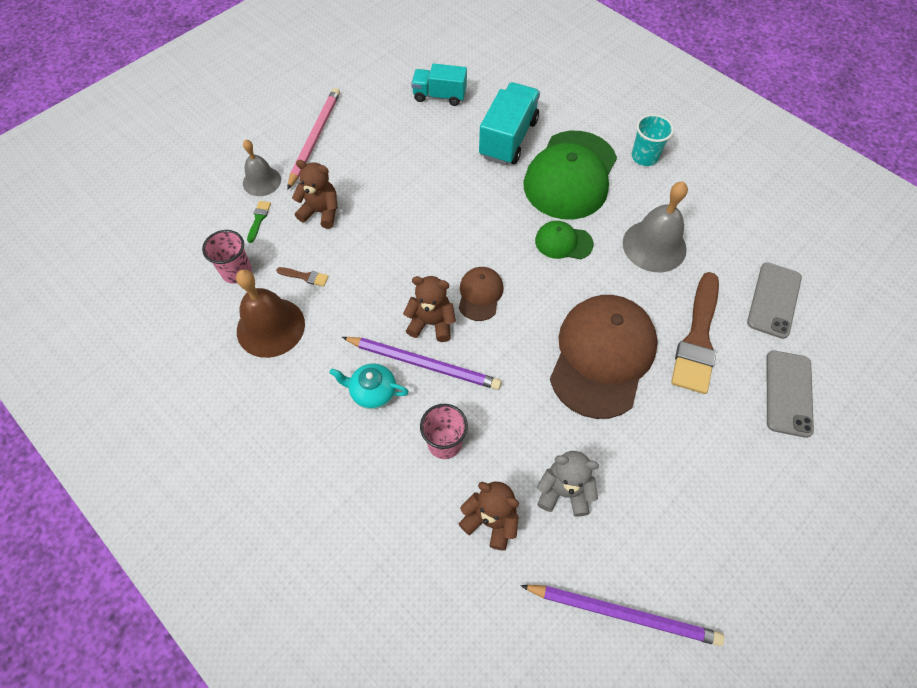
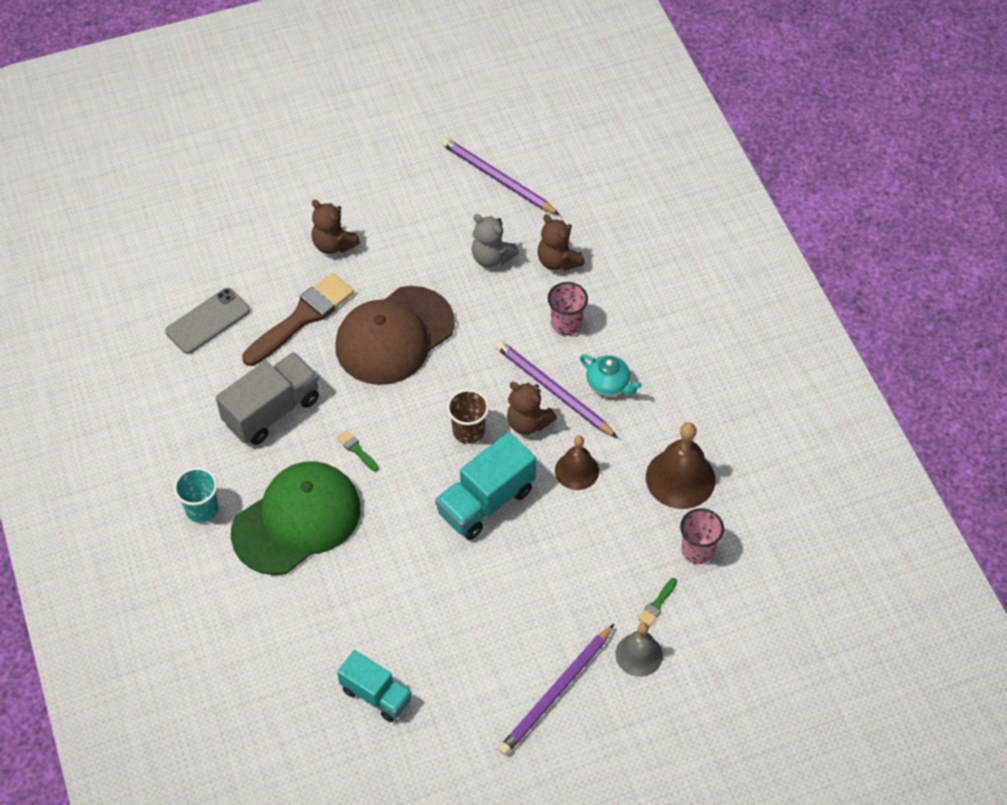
camera: 155 degrees left, 5 degrees down
brown brush [276,267,329,286] -> none
pink pencil [287,88,340,190] -> purple pencil [498,624,614,756]
brown teddy bear [292,160,338,229] -> brown teddy bear moved to [312,200,360,254]
brown cap [459,267,503,321] -> brown cup [447,389,489,444]
turquoise truck [479,82,540,165] -> turquoise truck moved to [435,432,536,540]
green cap [535,221,594,259] -> green brush [336,430,379,471]
grey bell [623,182,688,272] -> grey truck [216,352,319,445]
grey phone [767,350,814,438] -> none
none -> brown bell [555,435,599,490]

